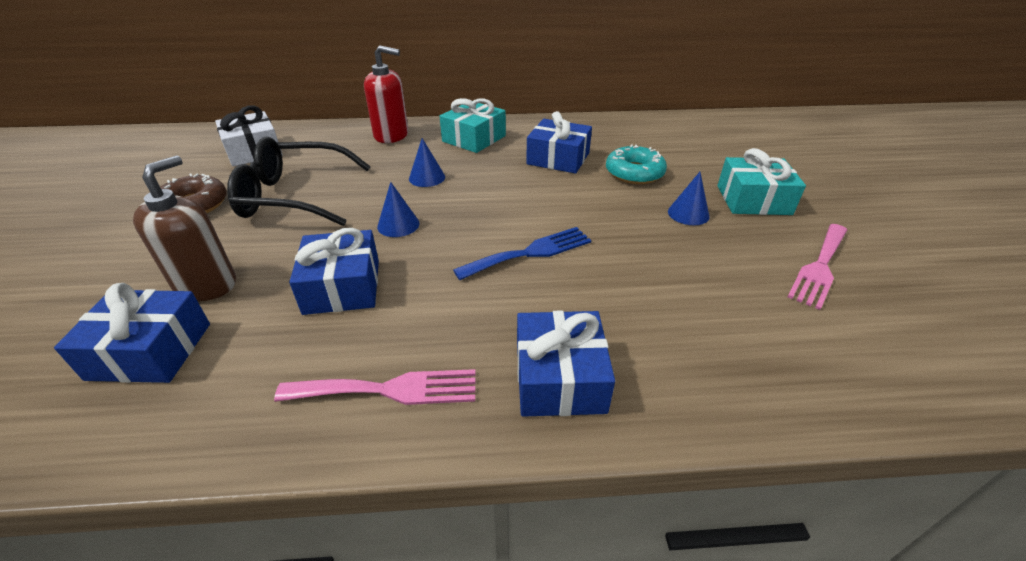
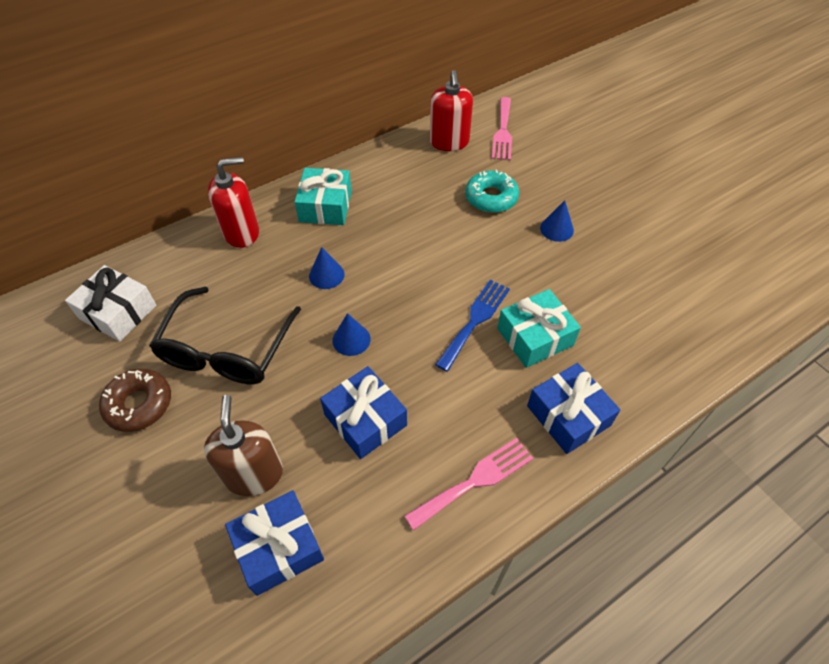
camera: 30 degrees left, 15 degrees up
black glasses [227,137,371,226] -> black glasses turned 45 degrees counterclockwise [149,287,301,384]
blue gift [526,111,592,174] -> none
turquoise gift [717,148,806,215] -> turquoise gift moved to [497,289,581,368]
pink fork [787,224,847,310] -> pink fork moved to [492,97,512,160]
none -> red soap dispenser [430,70,473,151]

